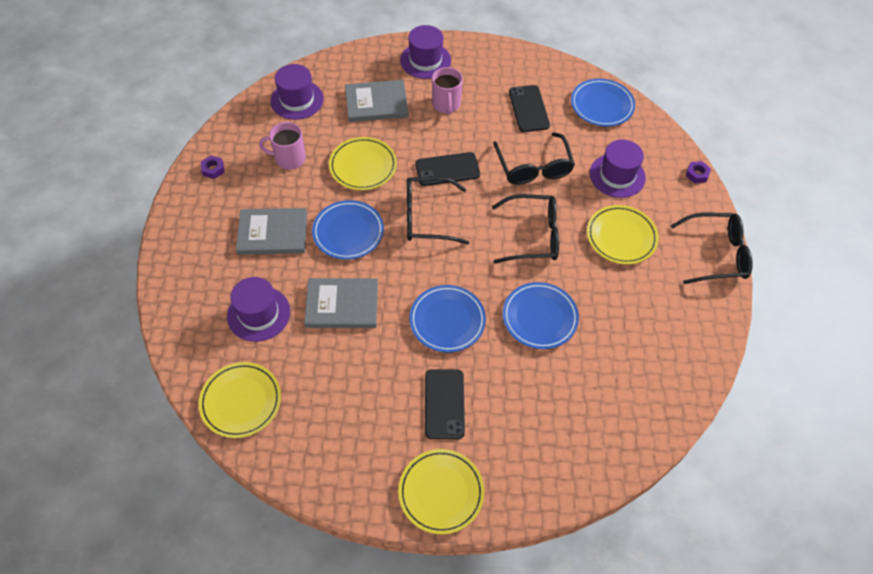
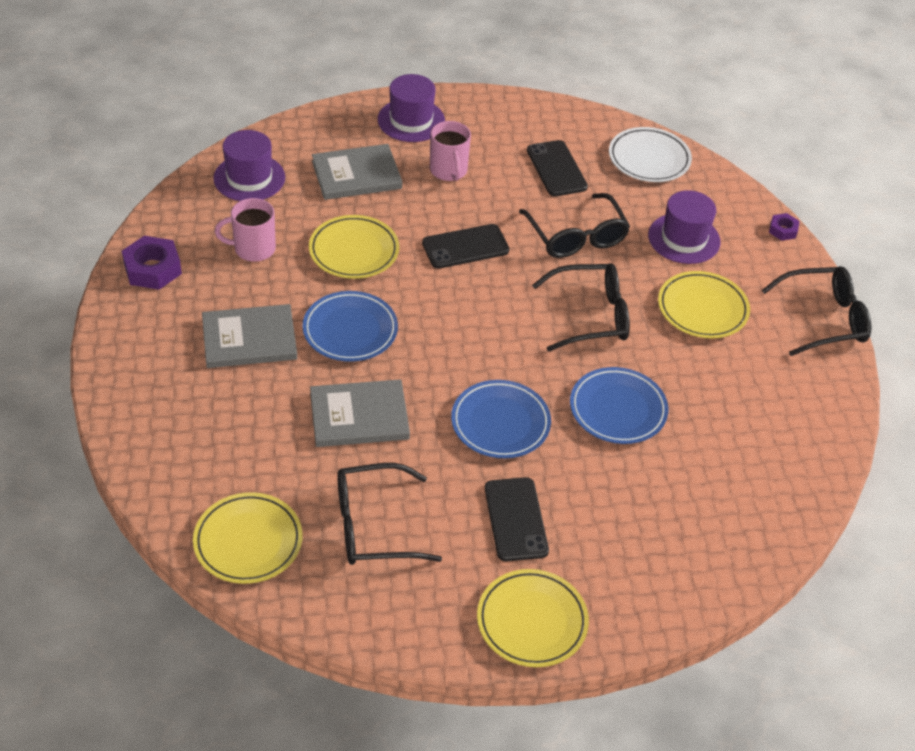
camera: 10 degrees left, 10 degrees down
purple nut [201,156,224,179] -> purple nut [122,236,182,290], size x1.81
purple hat [227,277,290,342] -> none
black glasses [407,176,469,245] -> black glasses moved to [337,463,442,565]
blue plate [571,79,635,127] -> white plate [609,127,692,182]

